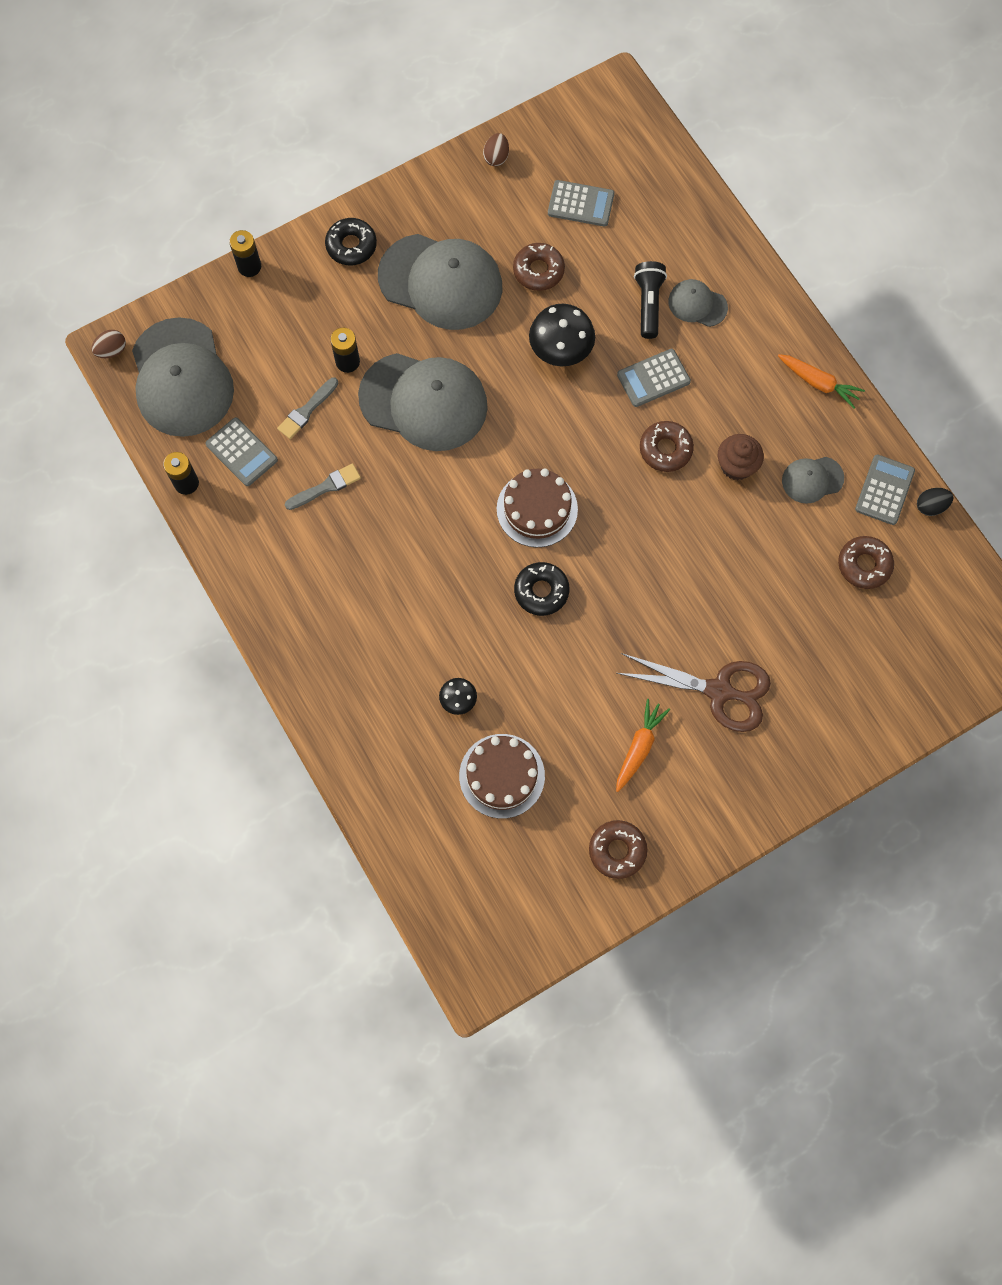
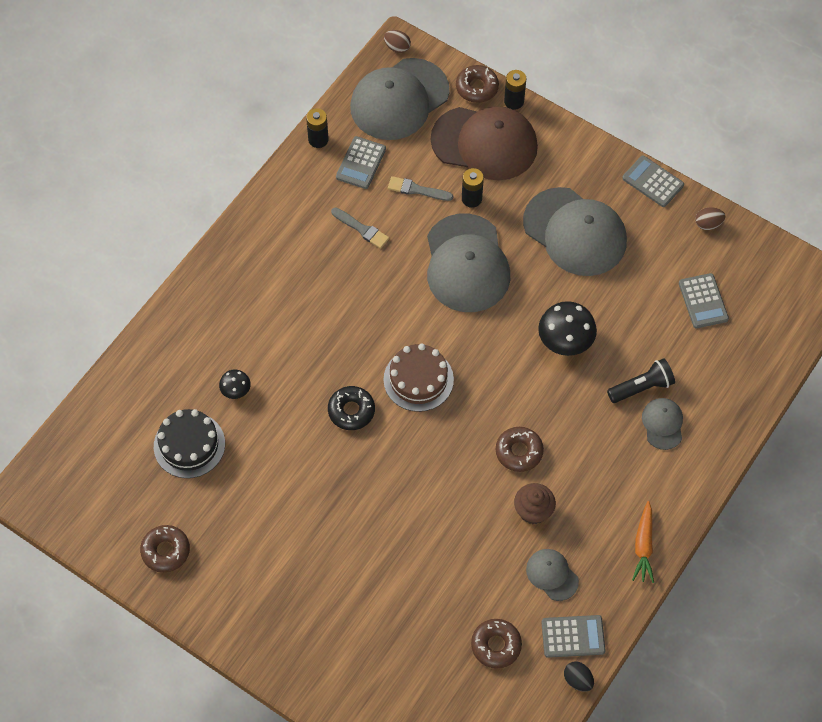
camera: 65 degrees right, 10 degrees down
black donut [325,218,377,265] -> none
grey cap [378,234,502,330] -> grey cap turned 45 degrees counterclockwise [523,187,627,276]
brown cake [459,734,545,818] -> black cake [154,409,225,478]
brown donut [513,243,565,291] -> brown donut moved to [456,65,499,103]
orange carrot [616,699,670,792] -> none
grey calculator [617,349,691,407] -> grey calculator moved to [622,155,684,207]
brown scissors [617,653,771,732] -> none
none -> brown cap [431,106,538,180]

